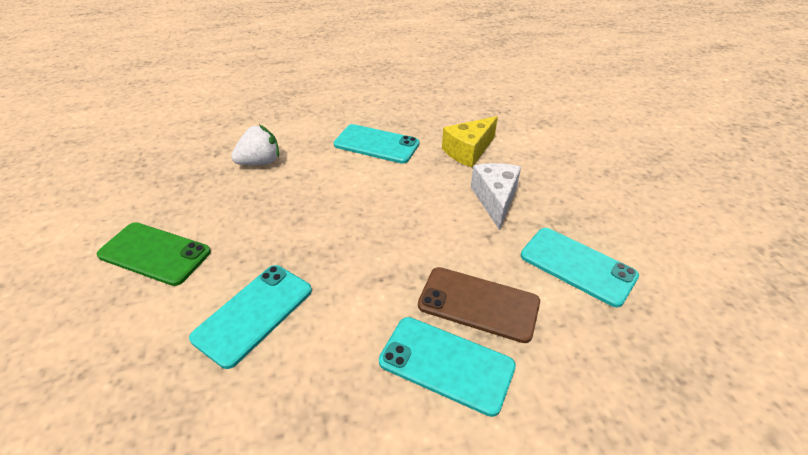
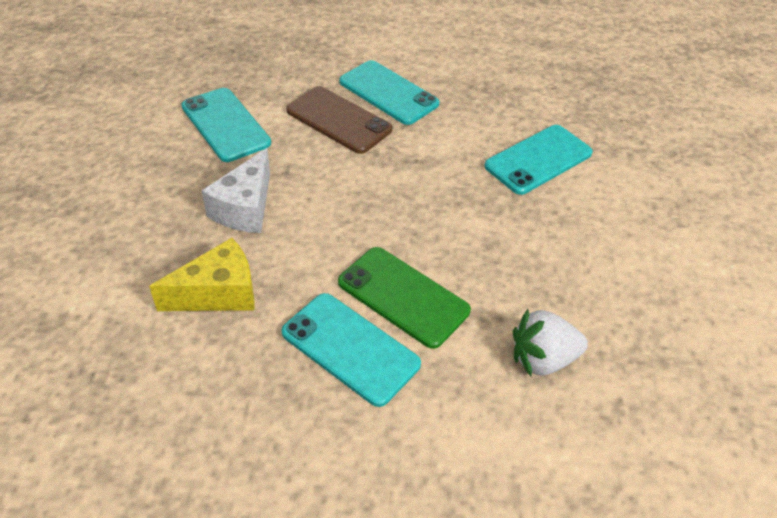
camera: 165 degrees left, 5 degrees up
green phone [97,222,211,286] -> green phone moved to [338,247,471,349]

